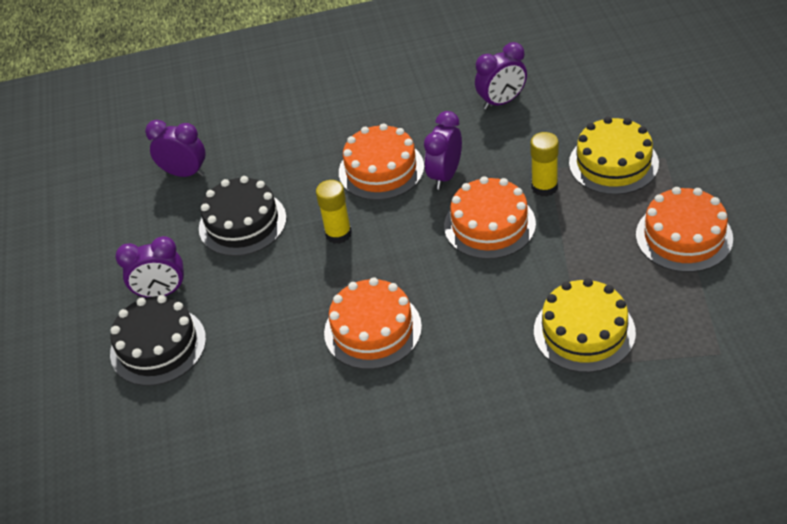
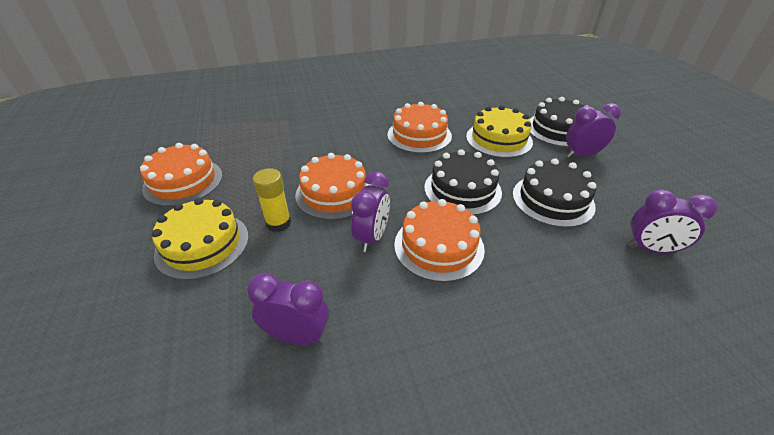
camera: 170 degrees right, 5 degrees down
yellow glue stick [316,180,352,244] -> black cake [424,149,502,215]
purple clock [475,42,527,110] -> purple clock turned 45 degrees clockwise [247,273,329,345]
yellow cake [534,278,636,373] -> yellow cake moved to [466,105,533,158]

